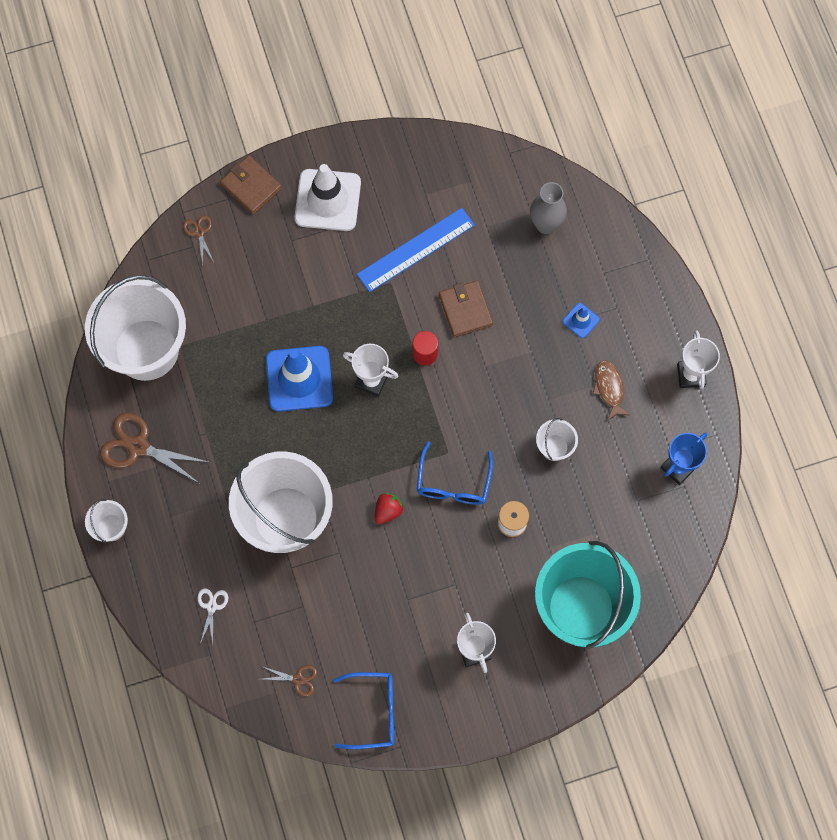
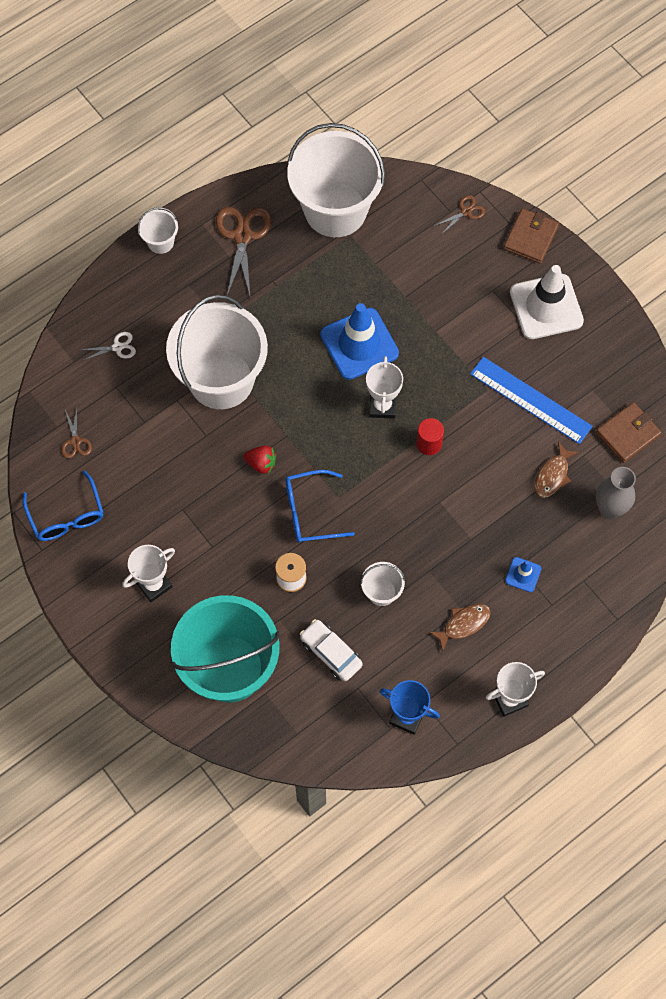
camera: 70 degrees right, 5 degrees down
brown wallet [439,280,493,337] -> brown wallet moved to [596,402,662,463]
none -> white car [300,619,363,681]
none -> brown fish [535,442,579,498]

